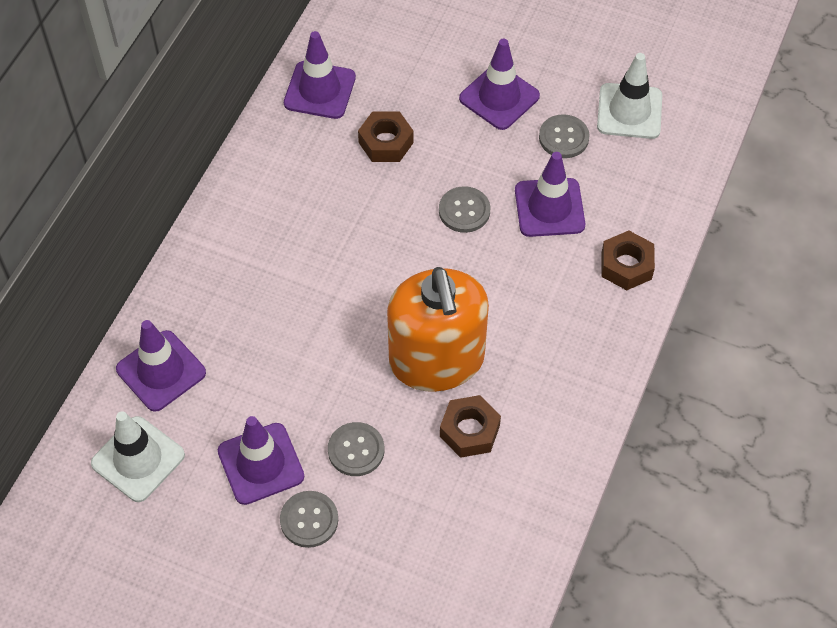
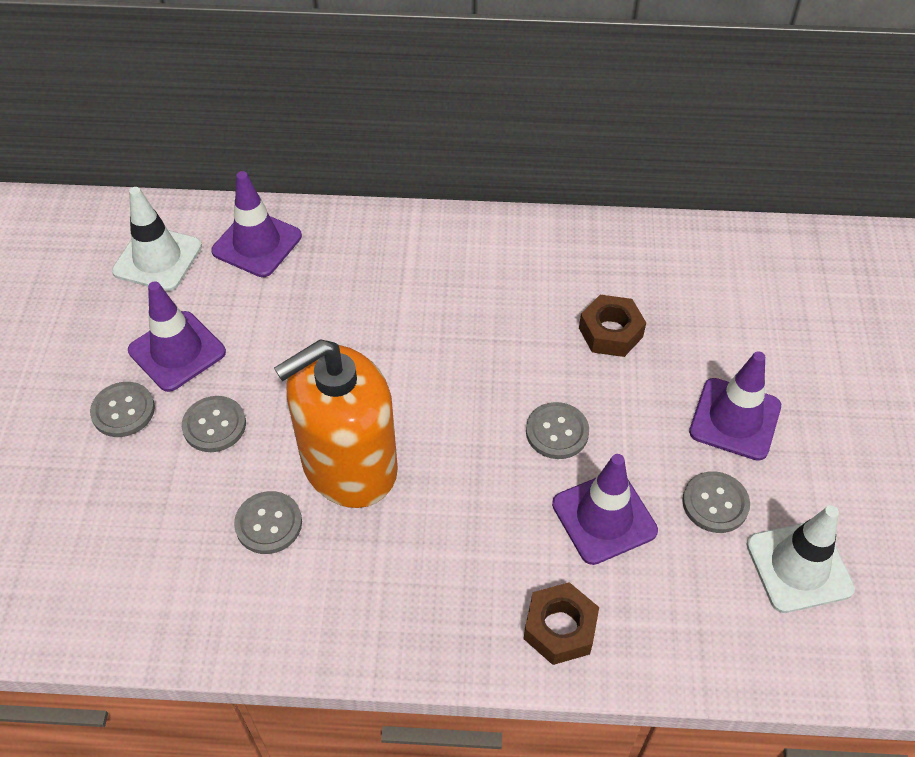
camera: 70 degrees right, 5 degrees down
purple traffic cone [284,31,356,119] -> none
brown nut [440,395,501,458] -> grey button [234,491,302,554]

